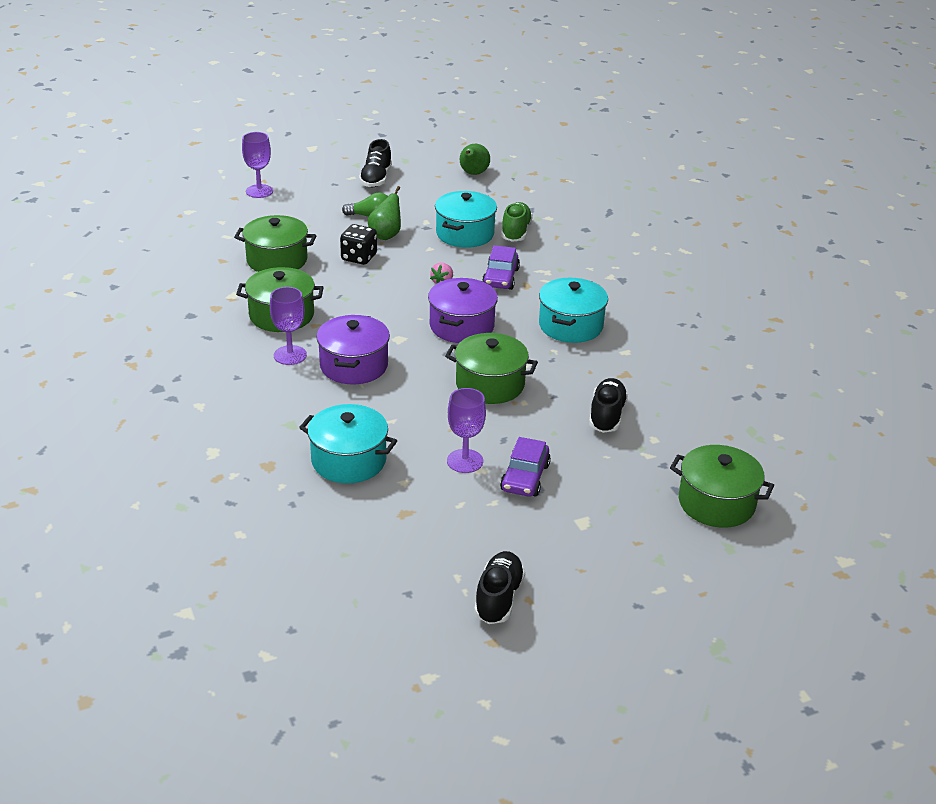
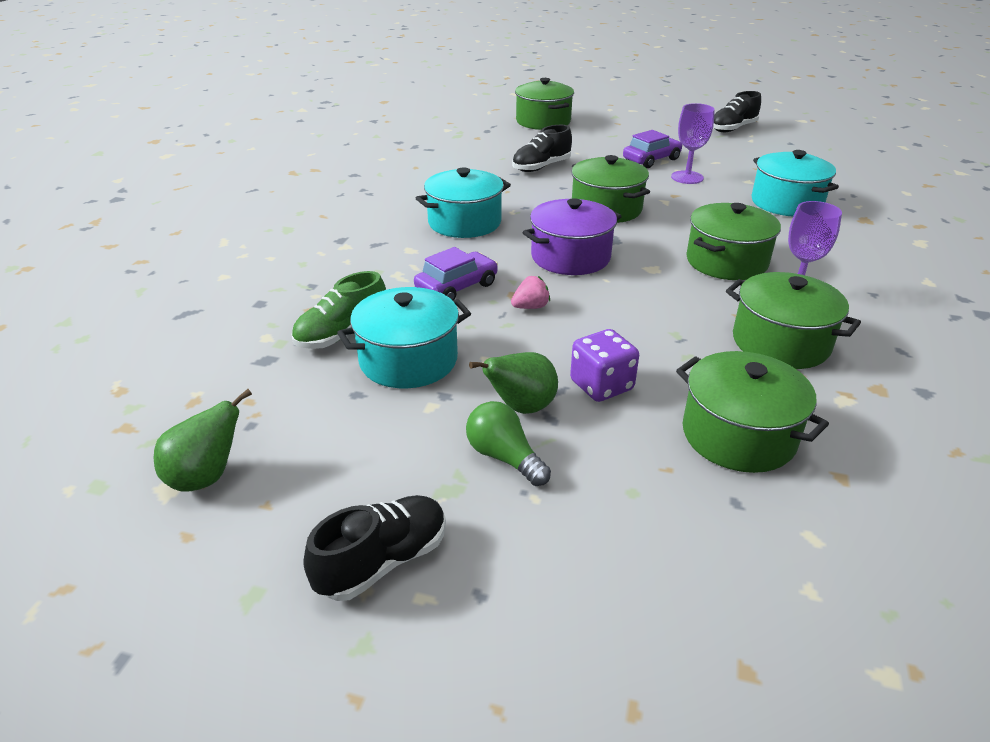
camera: 140 degrees left, 0 degrees up
purple goblet [242,132,273,198] -> none
purple pot [316,315,390,385] -> green pot [686,203,781,280]
black dice [340,224,377,265] -> purple dice [570,329,639,402]

